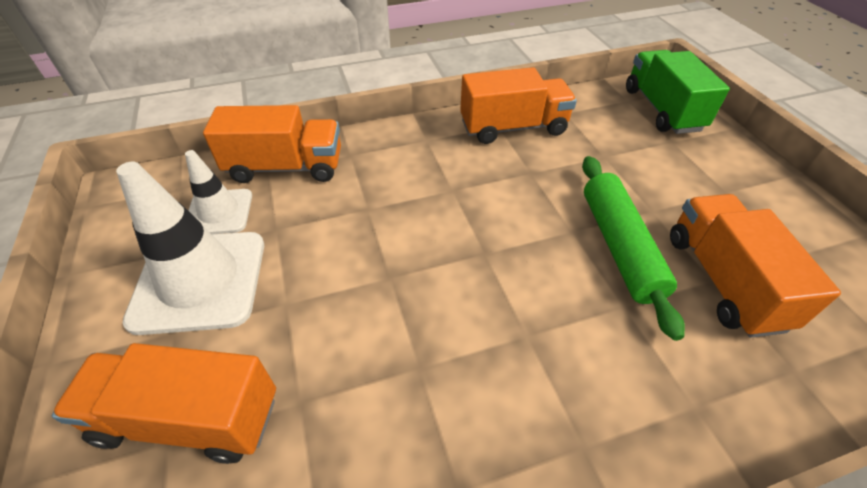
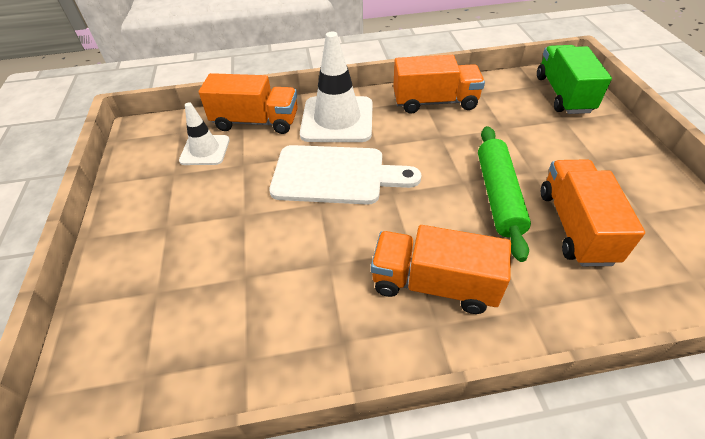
camera: 10 degrees right, 0 degrees up
orange truck [52,343,276,464] -> orange truck moved to [371,225,511,314]
white traffic cone [116,162,264,335] -> white traffic cone moved to [300,32,373,142]
none -> white cutting board [269,145,421,205]

